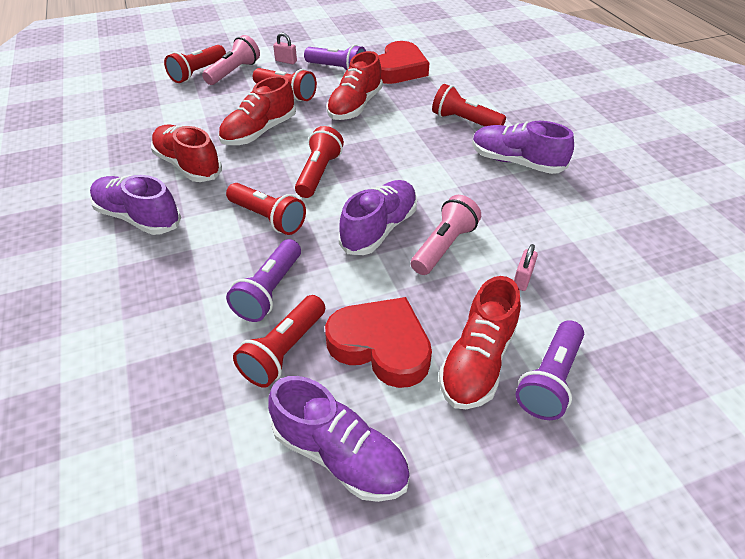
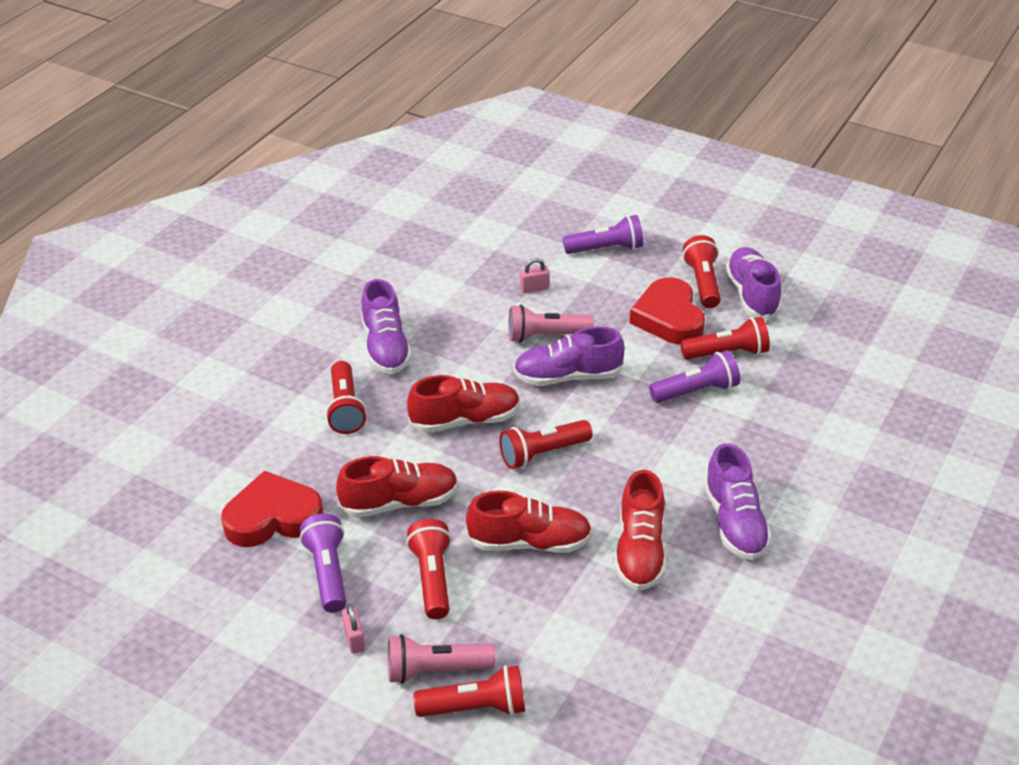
camera: 130 degrees left, 5 degrees down
red flashlight [226,183,306,235] -> red flashlight moved to [683,235,721,308]
red shoe [439,276,521,409] -> red shoe moved to [407,375,520,433]

